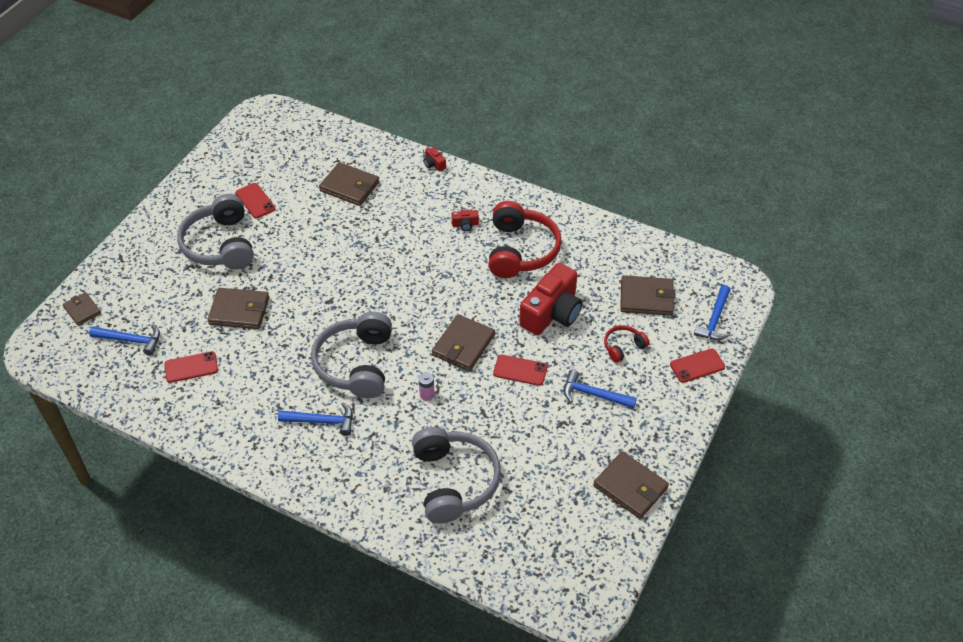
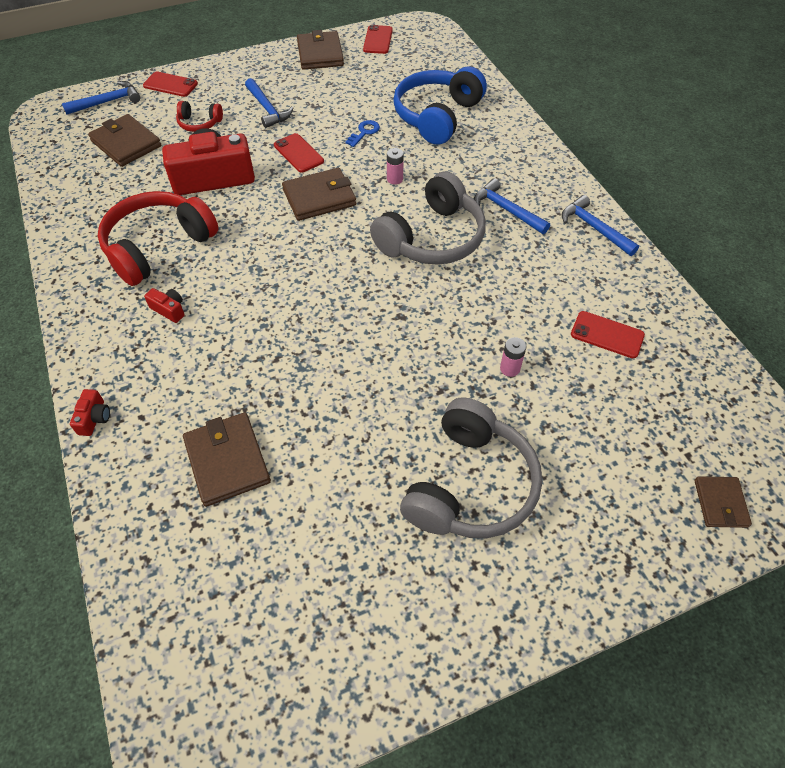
camera: 140 degrees left, 5 degrees up
blue hammer [89,324,160,356] -> blue hammer moved to [562,195,639,256]
brown wallet [207,288,269,329] -> pink battery [500,337,526,377]
red phone [236,183,276,219] -> red phone moved to [363,25,393,54]
grey headphones [412,427,501,523] -> blue headphones [393,66,487,145]
none -> blue key [345,120,380,147]

